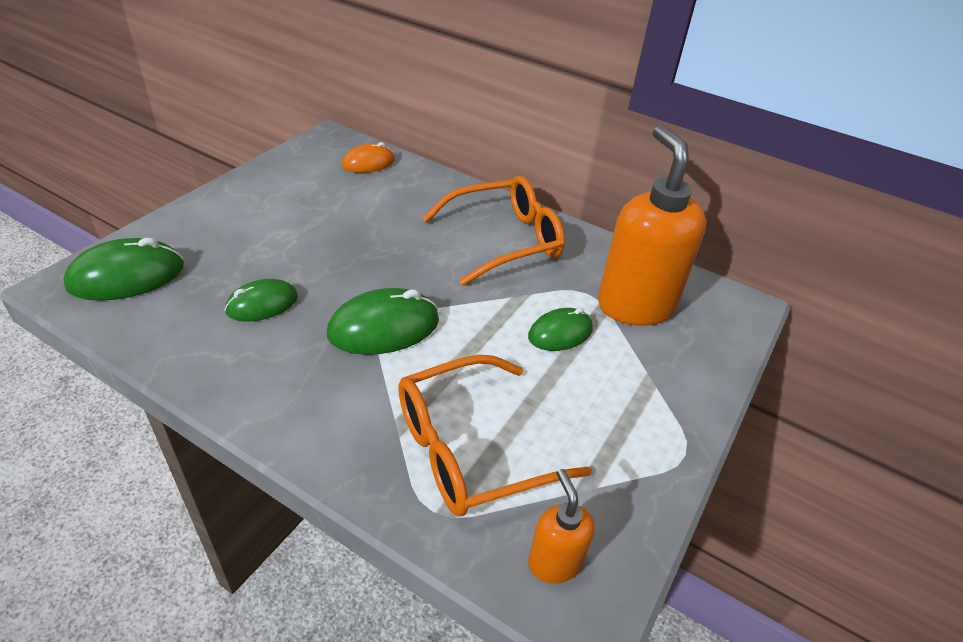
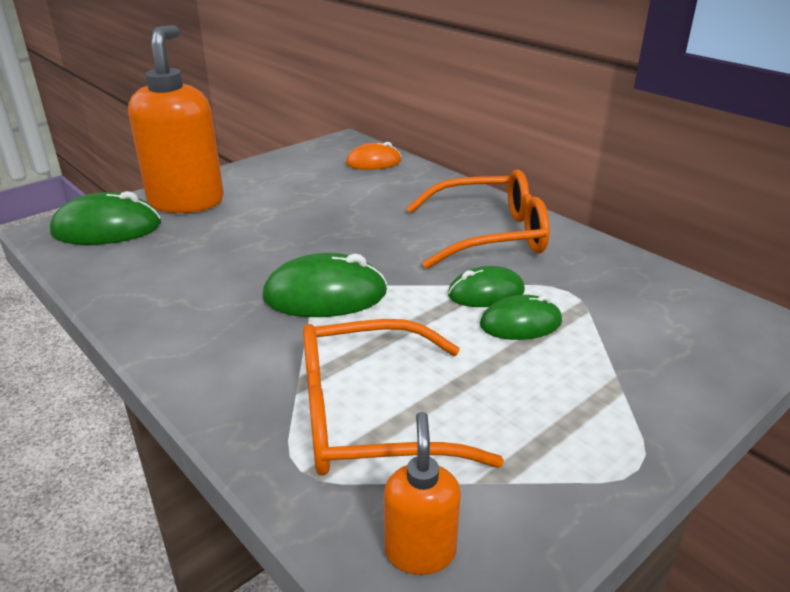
camera: 20 degrees right, 10 degrees down
green mouse [224,279,298,321] -> green mouse moved to [448,266,525,307]
orange soap dispenser [598,125,706,326] -> orange soap dispenser moved to [128,25,224,213]

